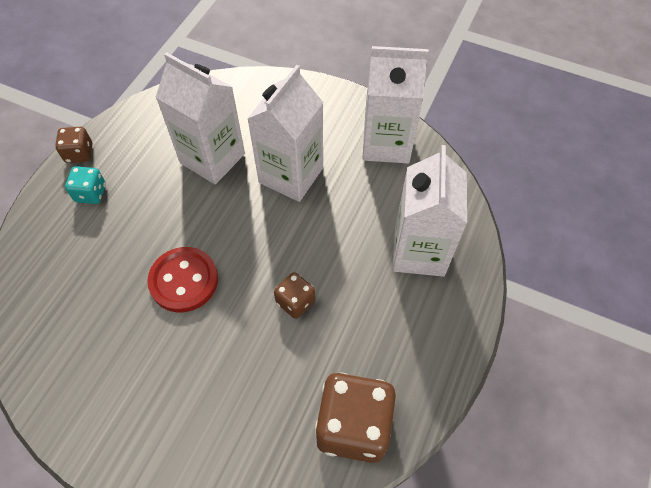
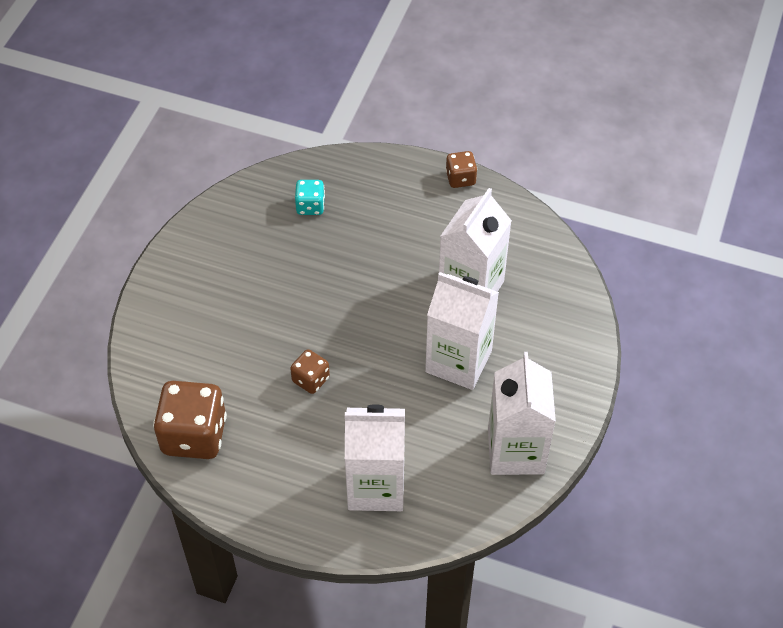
camera: 85 degrees right, 5 degrees down
turquoise dice [65,166,106,204] -> turquoise dice moved to [295,180,325,215]
red button [147,247,218,312] -> none

